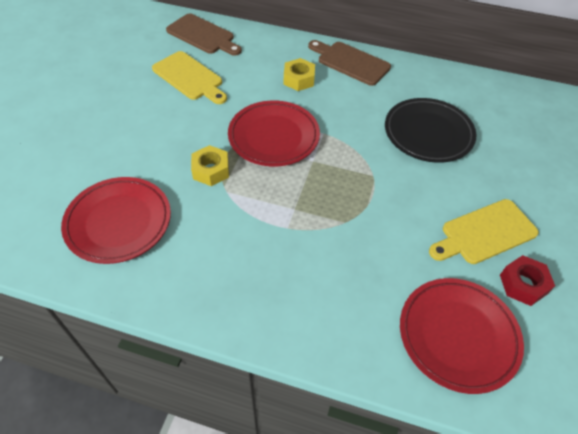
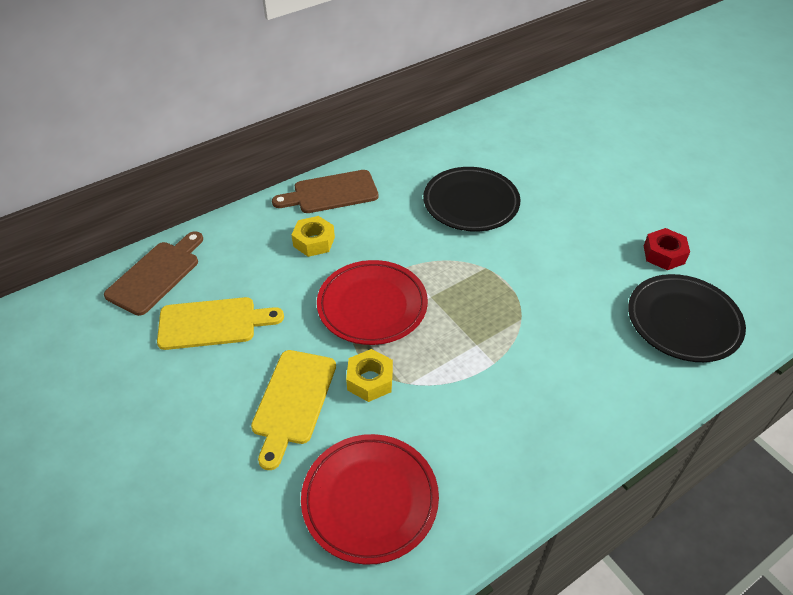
camera: 50 degrees left, 5 degrees down
brown cutting board [166,13,242,56] -> brown cutting board turned 45 degrees counterclockwise [104,231,203,316]
red plate [400,278,524,394] -> black plate [628,274,746,362]
yellow cutting board [429,199,539,264] -> yellow cutting board moved to [251,350,336,470]

